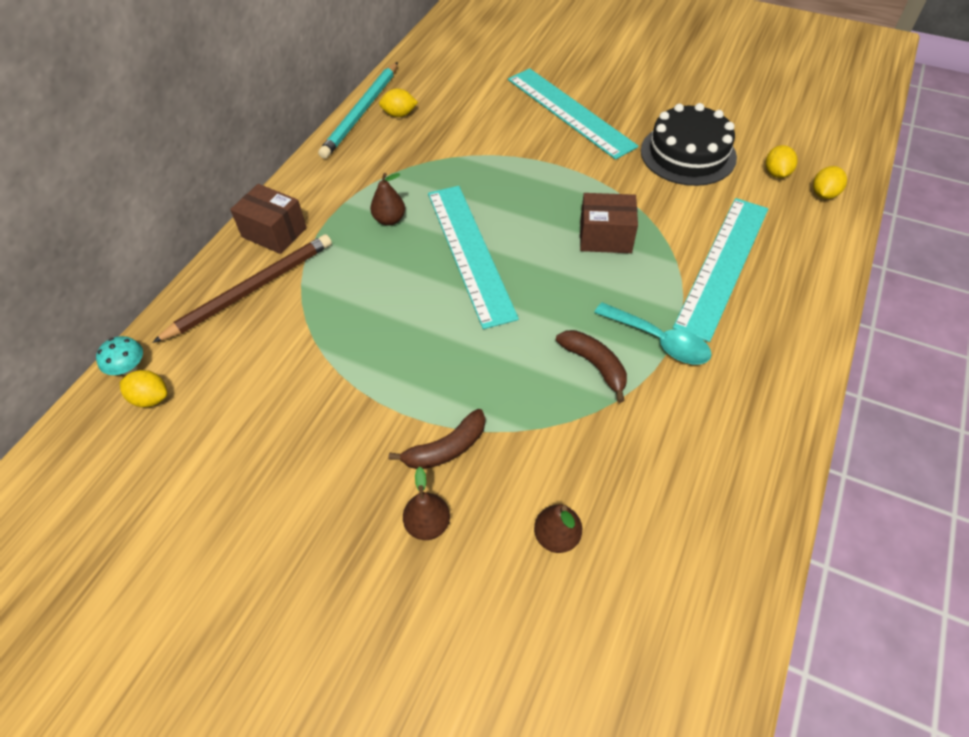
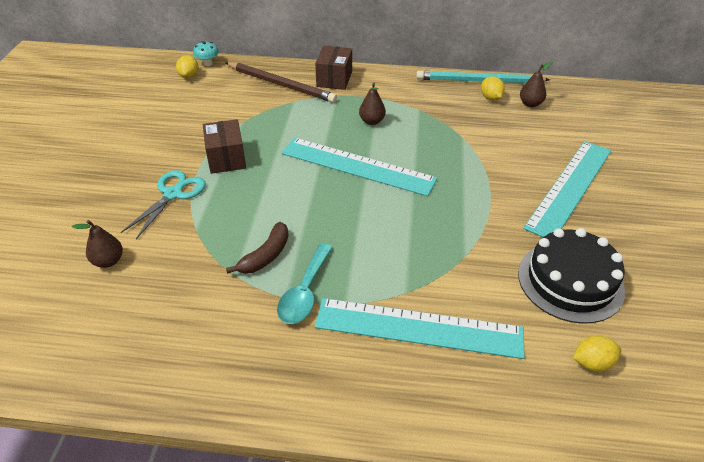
camera: 70 degrees right, 10 degrees down
brown banana [388,409,485,469] -> turquoise scissors [121,170,206,239]
brown pear [403,467,450,540] -> brown pear moved to [520,62,552,107]
turquoise ruler [428,186,519,329] -> turquoise ruler turned 60 degrees clockwise [282,138,437,196]
brown box [580,193,638,253] -> brown box moved to [203,119,246,174]
yellow lemon [813,166,847,199] -> none

